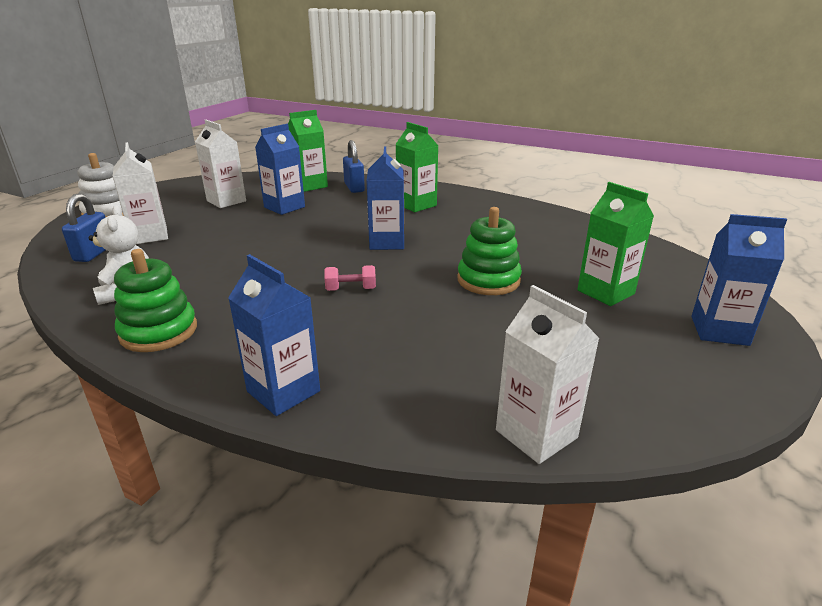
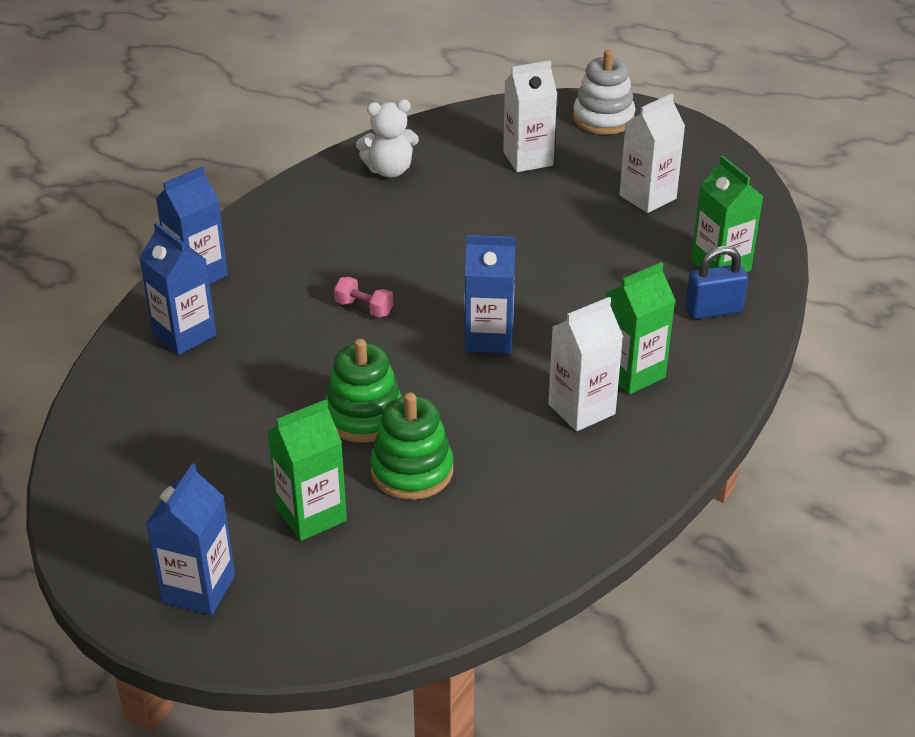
camera: 95 degrees right, 10 degrees up
blue padlock [62,193,106,262] -> none
green stacking toy [114,249,197,352] -> green stacking toy moved to [370,393,453,500]
blue carton [255,124,305,215] -> blue carton moved to [139,222,216,355]
pink dumbbell [324,265,376,291] -> pink dumbbell turned 60 degrees counterclockwise [334,277,393,318]
white carton [496,285,600,464] -> white carton moved to [548,297,623,431]

